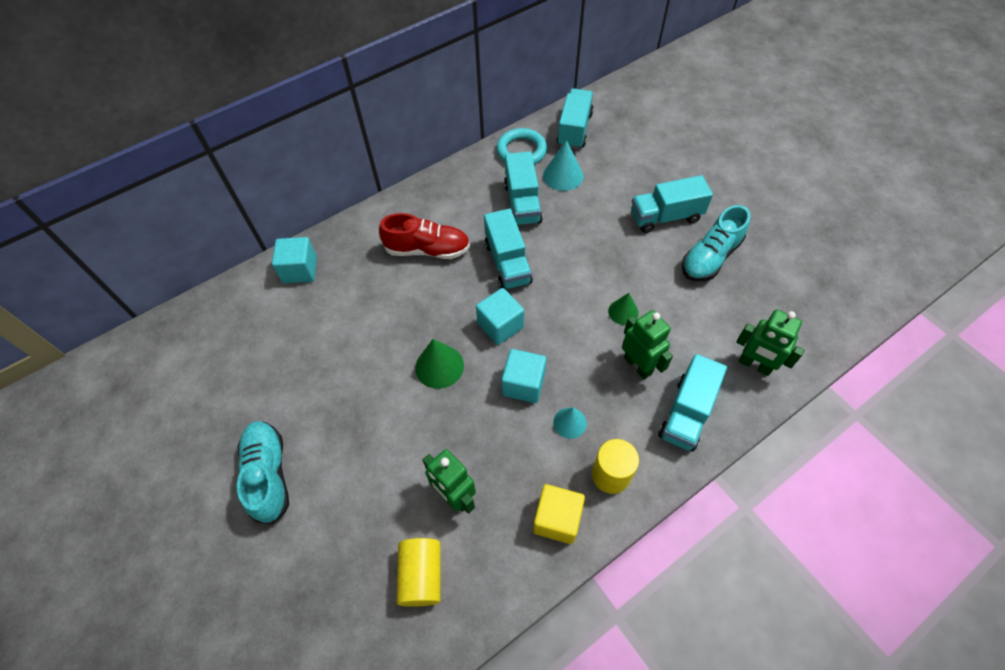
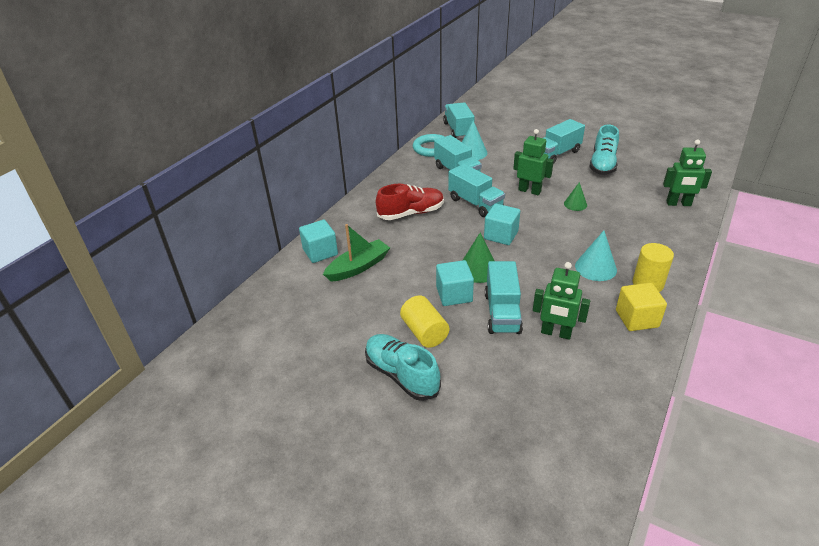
camera: 25 degrees left, 20 degrees down
yellow cylinder [397,538,441,607] -> yellow cylinder moved to [400,295,449,348]
turquoise cube [502,349,546,403] -> turquoise cube moved to [436,260,474,306]
turquoise cone [553,407,587,439] -> turquoise cone [575,230,617,281], size x1.55
green robot [622,310,673,379] -> green robot moved to [513,129,554,195]
turquoise truck [658,354,727,452] -> turquoise truck moved to [485,261,523,334]
none -> green boat [323,224,390,282]

